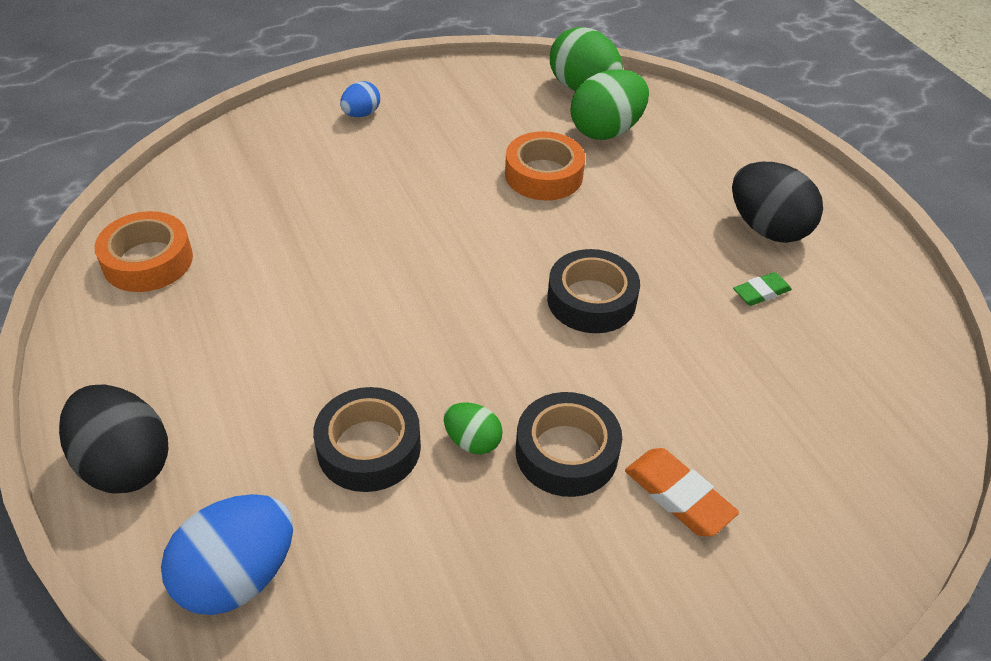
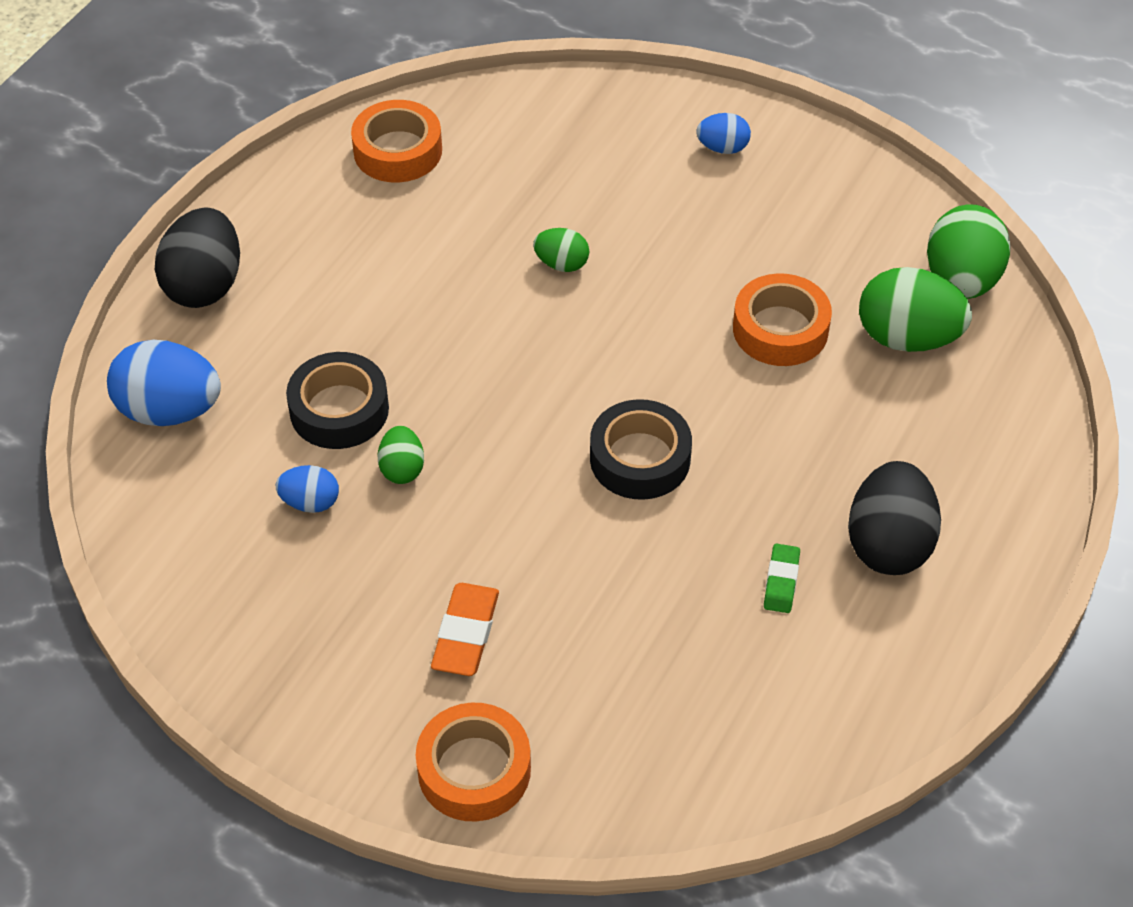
camera: 55 degrees right, 5 degrees up
black tape [516,392,622,497] -> none
green eraser [733,272,792,306] -> green eraser turned 75 degrees clockwise [764,544,800,613]
none -> blue egg [276,465,339,513]
none -> orange tape [416,703,531,821]
none -> green egg [533,228,589,272]

